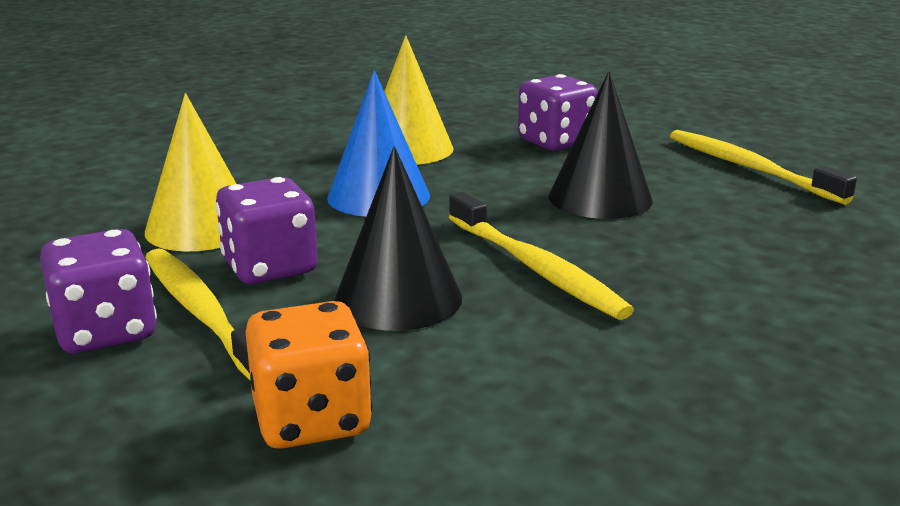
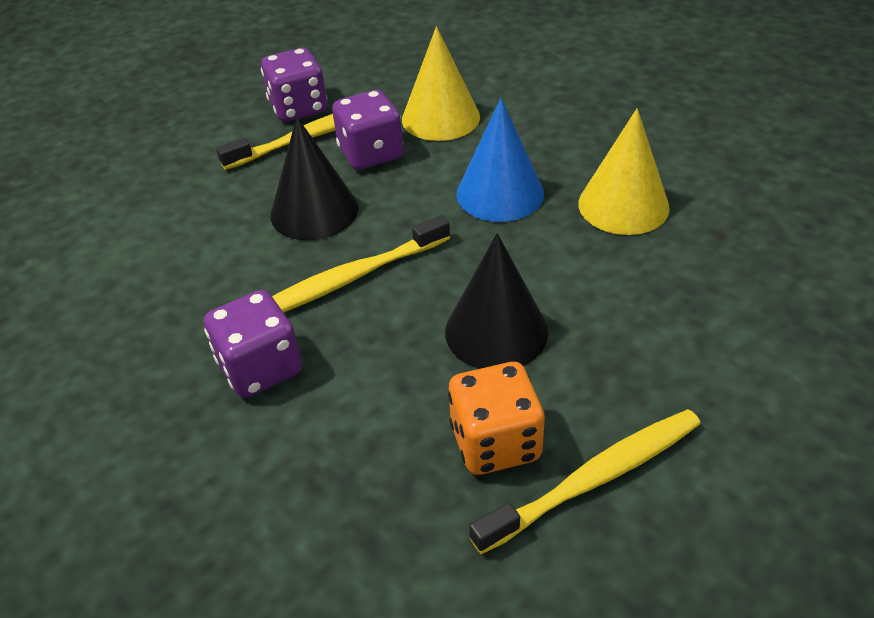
camera: 95 degrees right, 20 degrees up
orange dice [245,301,372,449] -> orange dice moved to [448,362,545,475]
purple dice [518,74,598,151] -> purple dice moved to [204,290,302,398]

